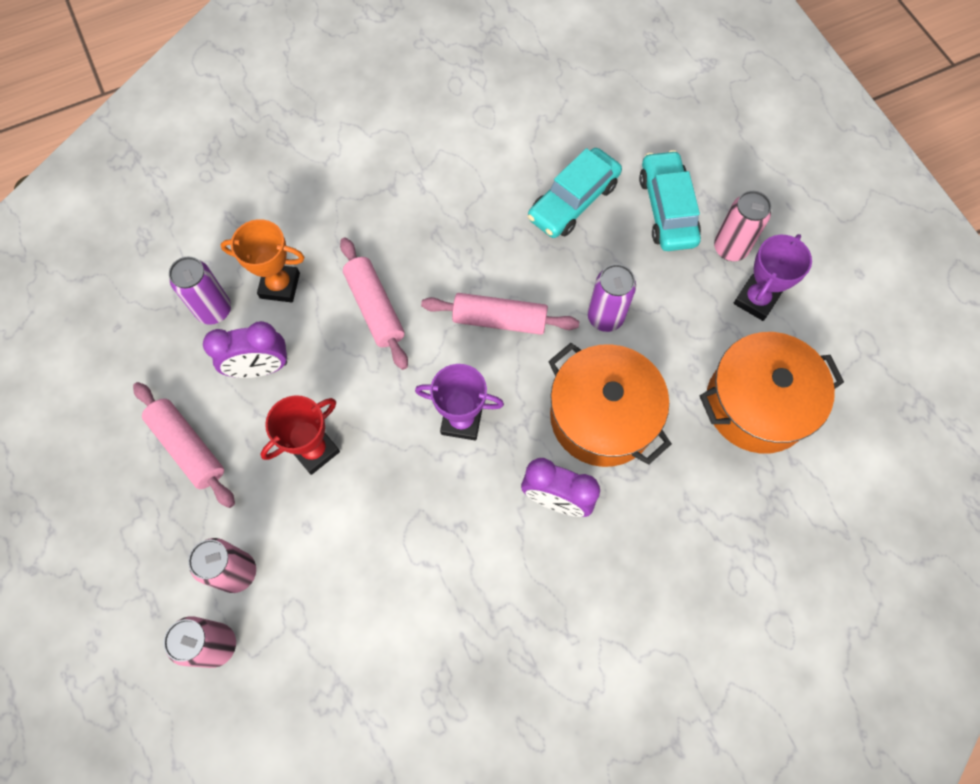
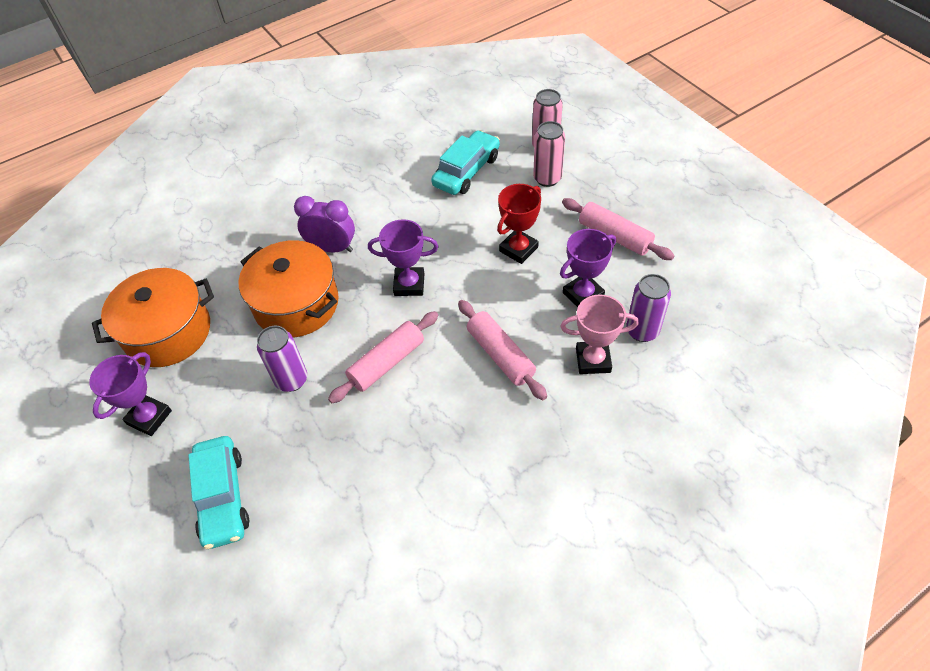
camera: 175 degrees right, 15 degrees down
purple clock [203,321,287,378] -> purple trophy [560,229,616,307]
orange trophy [220,219,304,302] -> pink trophy [560,294,639,374]
pink rolling pin [421,293,579,335] -> pink rolling pin turned 45 degrees counterclockwise [328,311,439,403]
turquoise car [528,148,622,238] -> turquoise car moved to [431,130,500,195]
pink can [714,191,771,261] -> none

